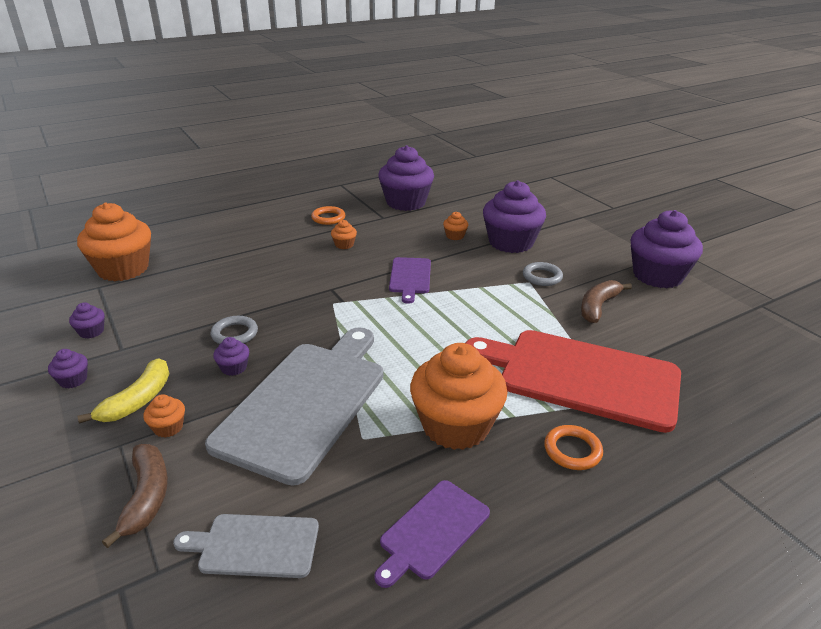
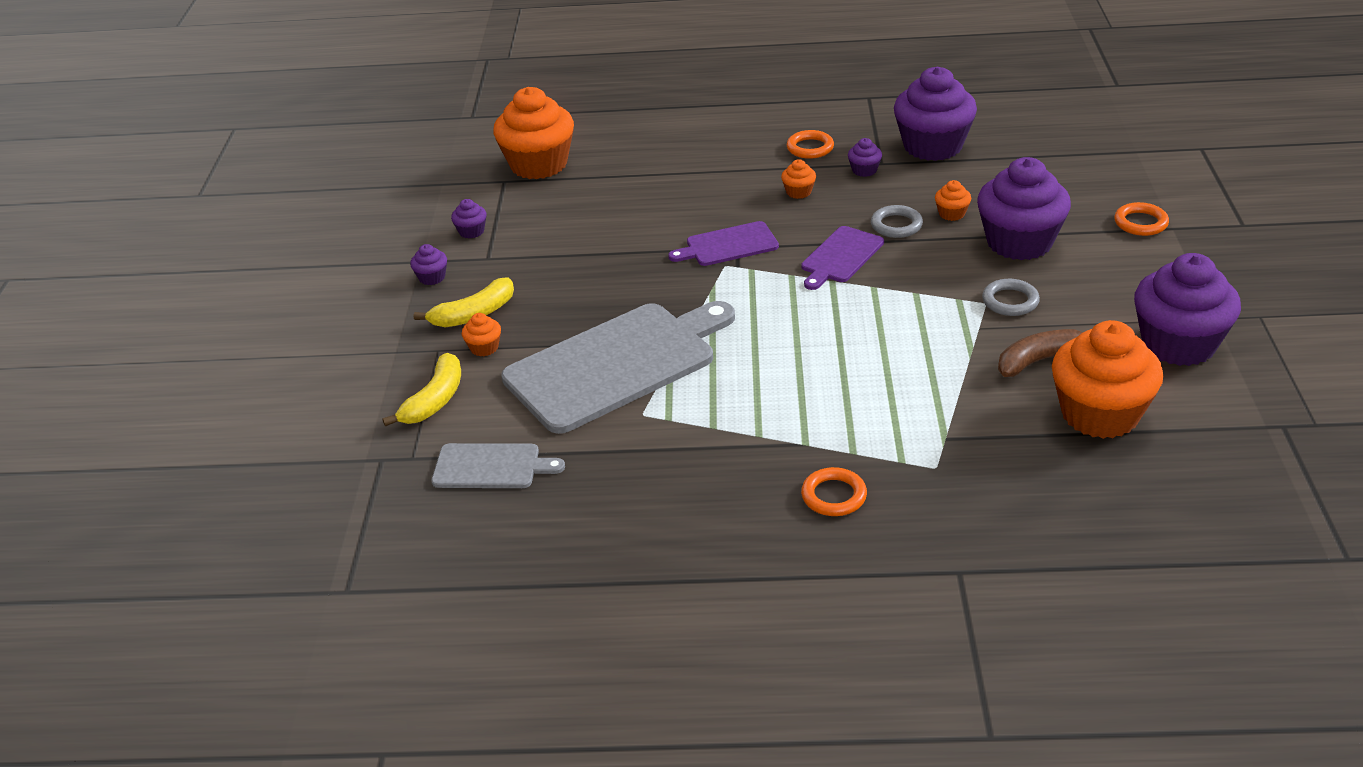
camera: 35 degrees right, 5 degrees up
brown banana [102,444,168,548] -> yellow banana [382,353,461,426]
grey cutting board [173,514,319,578] -> grey cutting board turned 150 degrees clockwise [432,443,565,488]
grey ring [211,316,258,344] -> grey ring moved to [871,205,923,238]
purple cupcake [213,337,249,376] -> purple cupcake moved to [848,138,882,177]
purple cutting board [374,480,490,588] -> purple cutting board moved to [668,221,779,266]
orange cupcake [410,343,508,450] -> orange cupcake moved to [1052,320,1163,439]
red cutting board [465,330,681,433] -> none
none -> orange ring [1114,202,1169,236]

